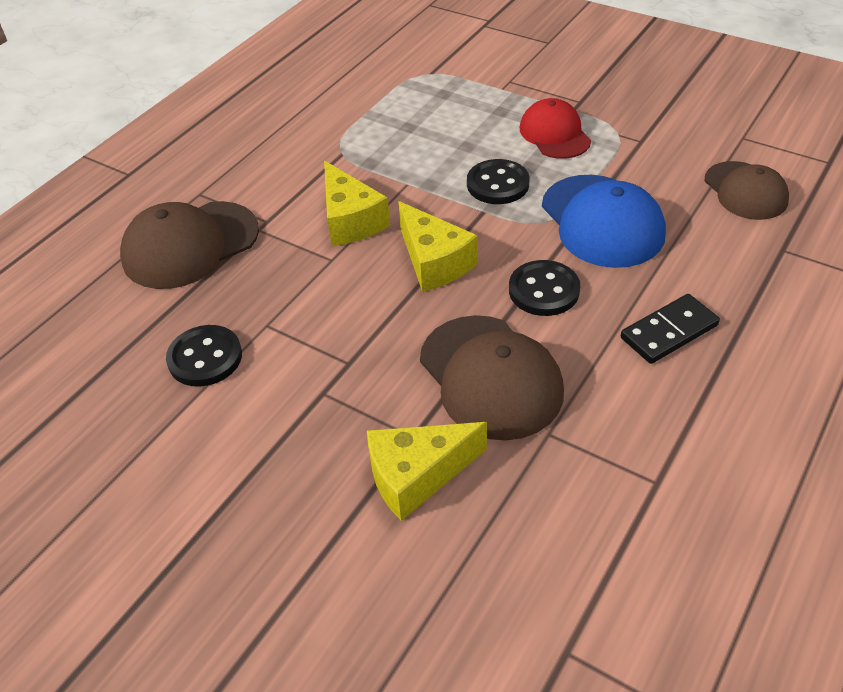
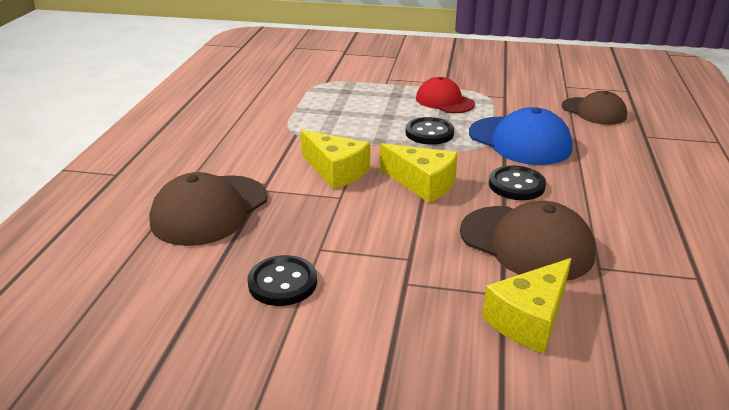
camera: 25 degrees left, 15 degrees down
black domino [621,294,720,364] -> none

